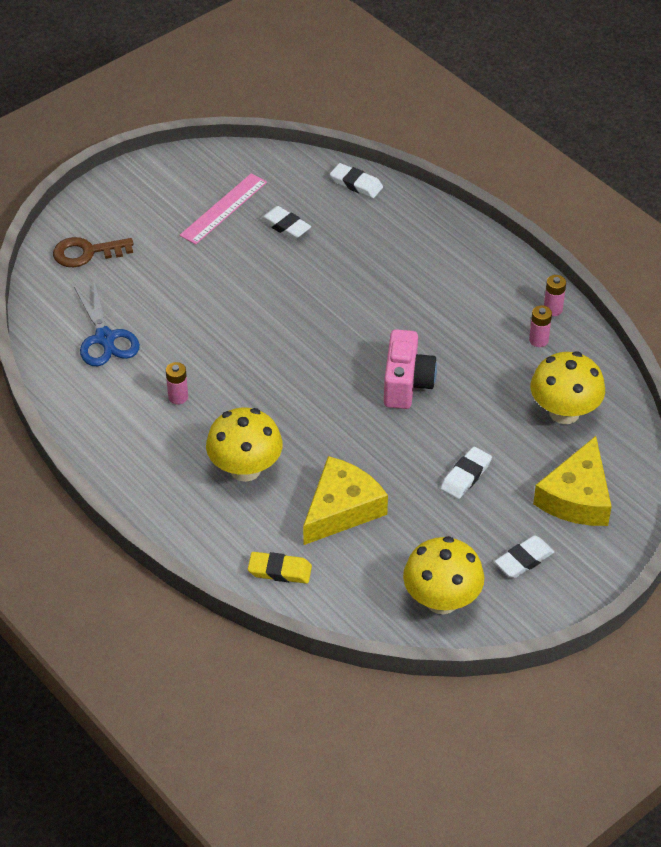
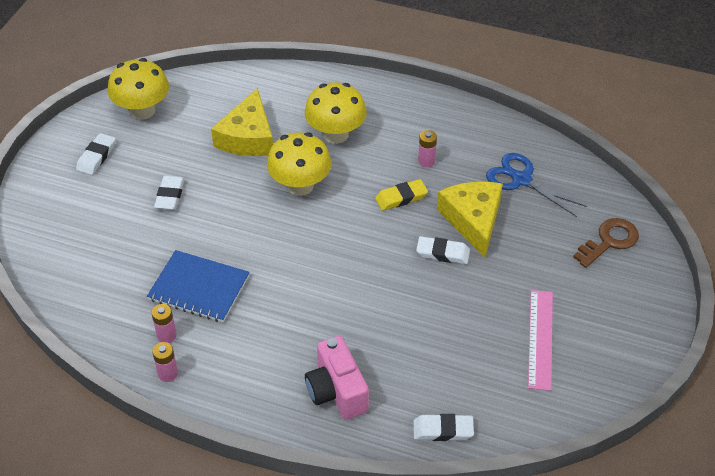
camera: 150 degrees right, 0 degrees up
yellow eraser [248,552,312,584] -> yellow eraser moved to [375,179,428,211]
white eraser [260,206,311,240] -> white eraser moved to [416,236,470,264]
pink camera [384,329,437,409] -> pink camera moved to [305,336,369,420]
yellow mushroom [530,351,605,424] -> yellow mushroom moved to [267,132,332,196]
yellow cheese [533,436,612,526] -> yellow cheese moved to [437,182,503,257]
none -> blue notebook [147,250,250,322]

